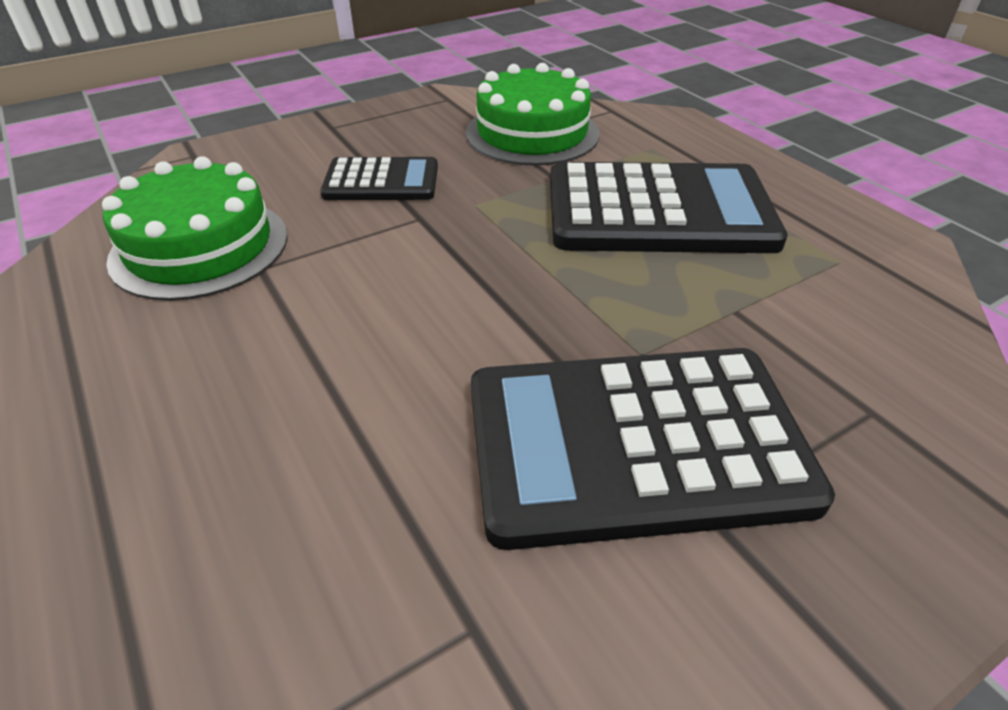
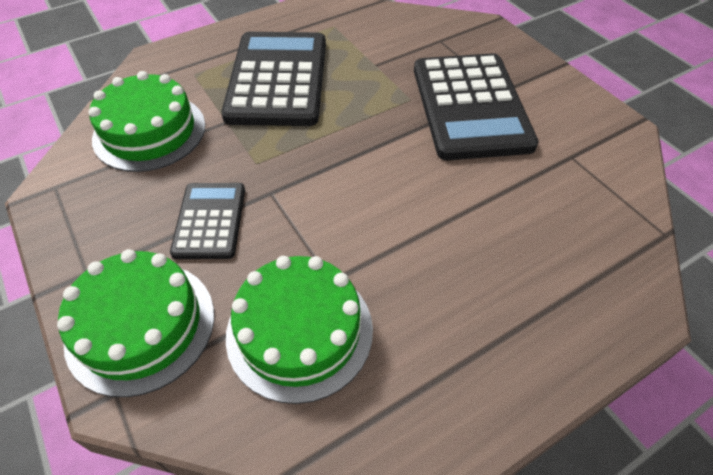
camera: 90 degrees left, 10 degrees up
none -> green cake [57,249,214,397]

